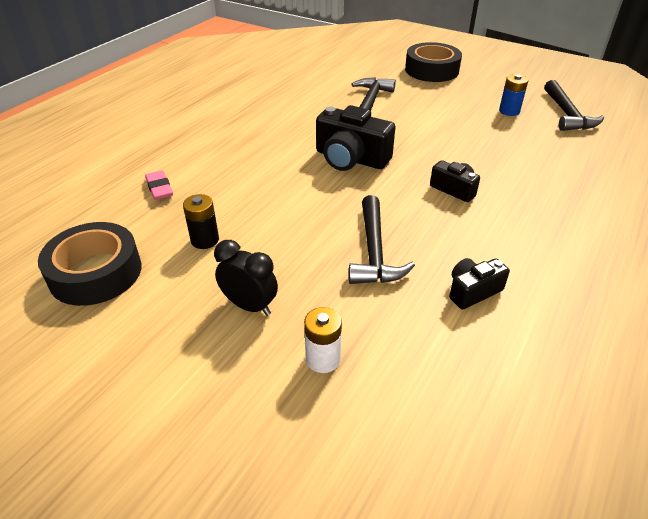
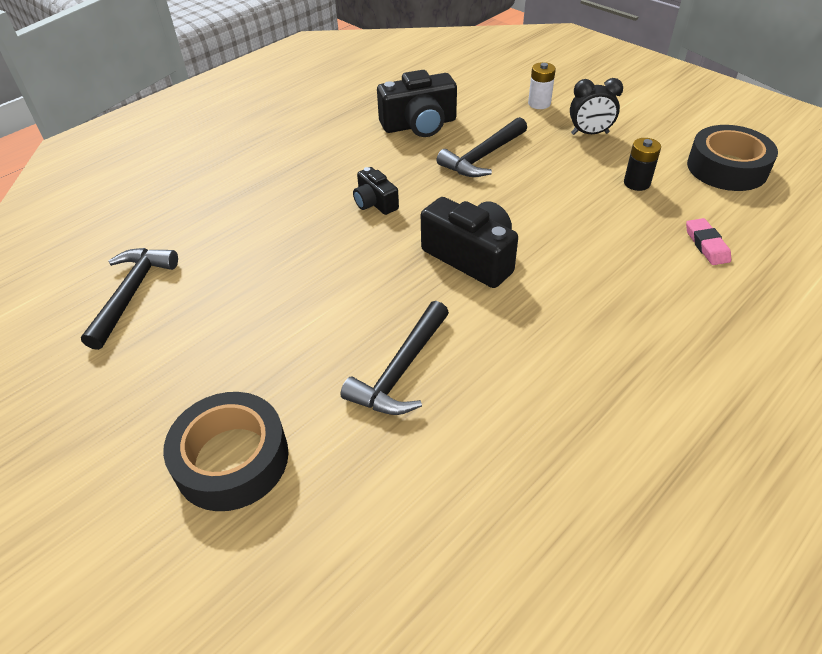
camera: 165 degrees left, 5 degrees up
black clock [214,240,278,316] -> black clock turned 45 degrees counterclockwise [570,78,623,135]
black hammer [349,195,415,284] -> black hammer turned 150 degrees counterclockwise [437,117,527,177]
black camera [449,258,510,310] -> black camera [377,70,457,137], size x1.78
blue battery [499,74,528,116] -> none

